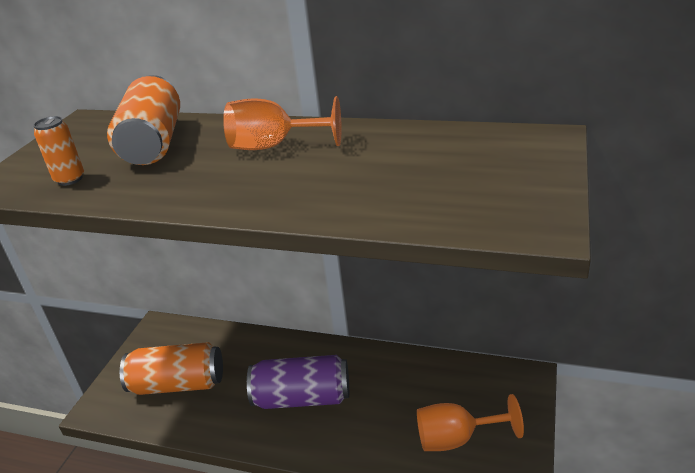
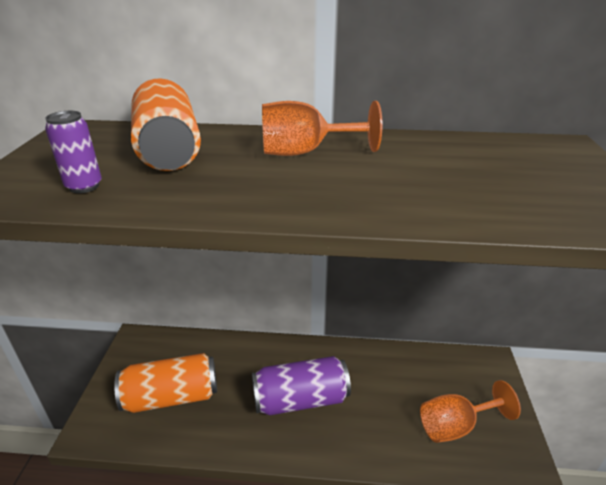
camera: 15 degrees left, 0 degrees up
orange can [33,116,84,186] -> purple can [45,111,102,193]

